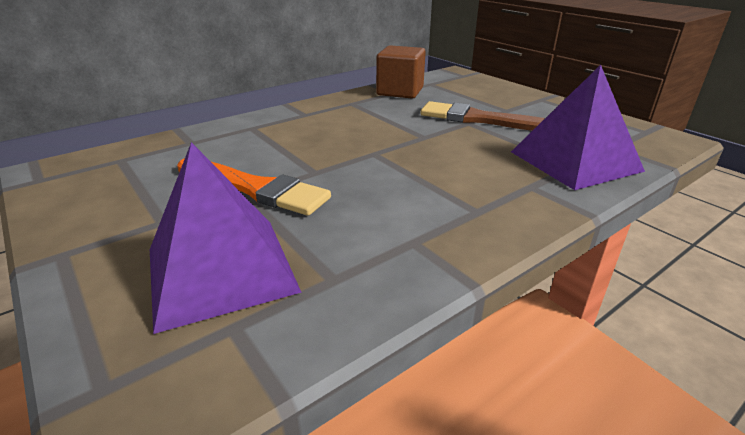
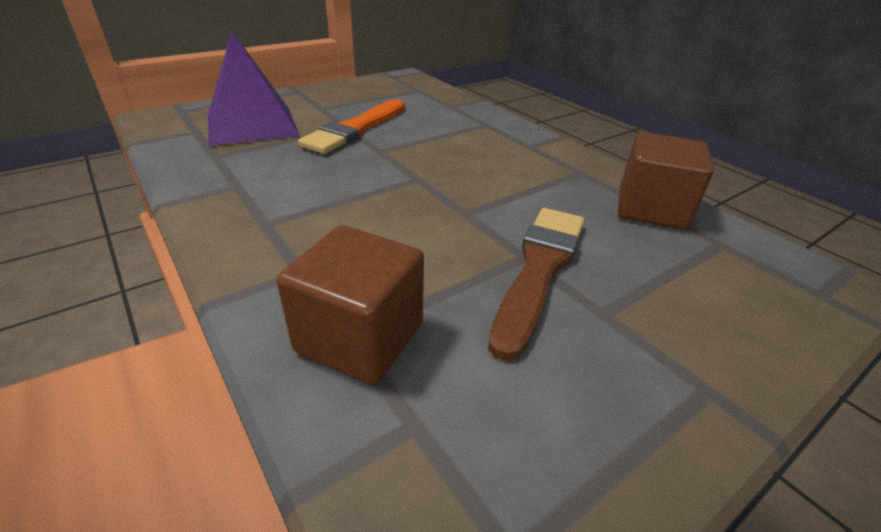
camera: 90 degrees right, 5 degrees up
purple pyramid [511,65,645,190] -> brown cube [277,225,424,385]

